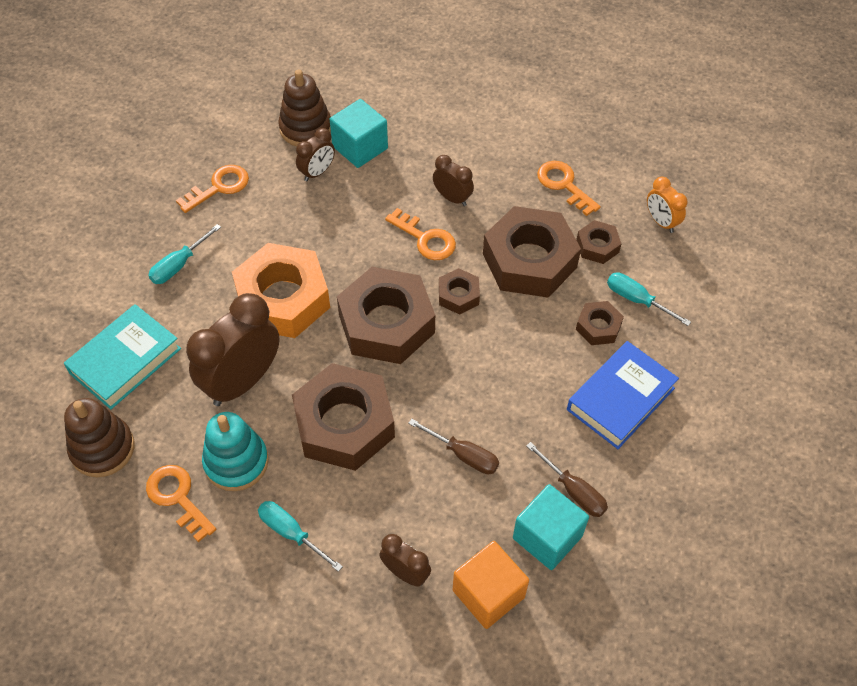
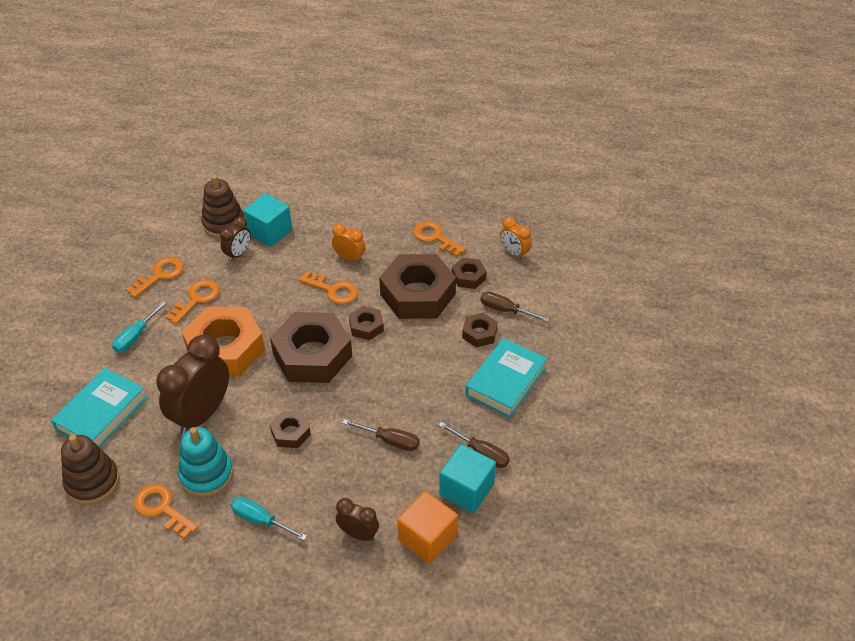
camera: 10 degrees left, 10 degrees down
brown nut [292,363,395,471] -> brown nut [270,411,311,448], size x0.47
brown clock [433,155,474,206] -> orange clock [332,223,365,263]
blue book [567,341,679,449] -> turquoise book [465,338,547,418]
turquoise screwdriver [607,272,691,326] -> brown screwdriver [480,291,549,322]
none -> orange key [165,280,219,324]

